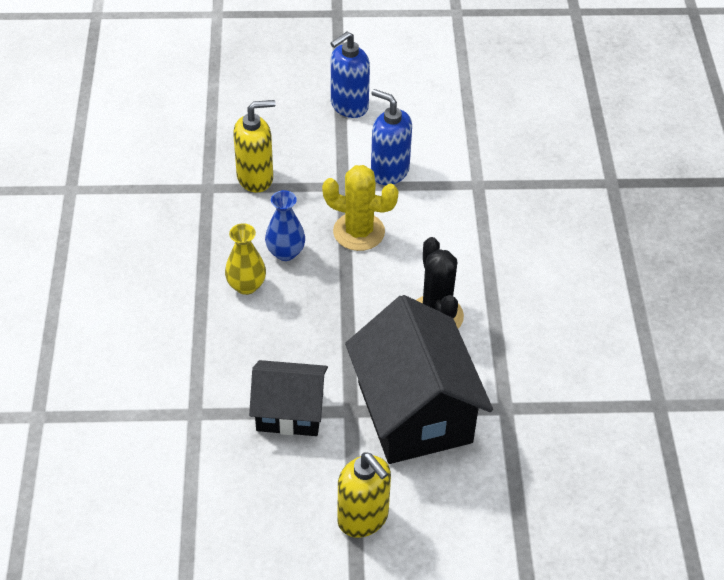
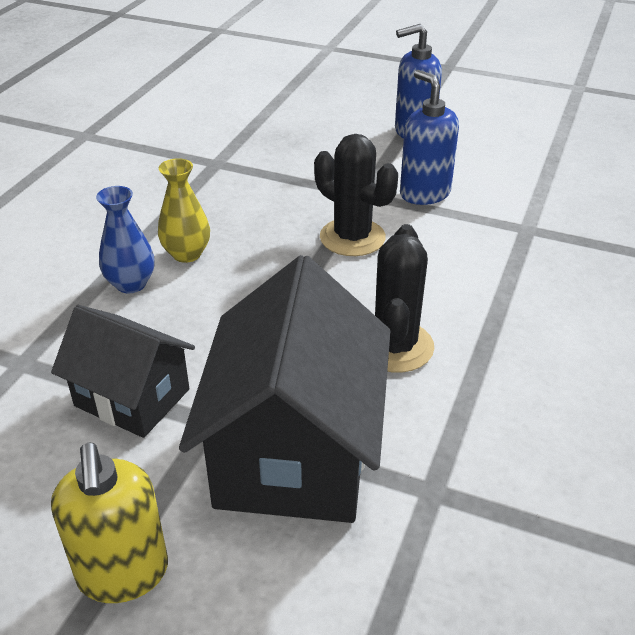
camera: 25 degrees right, 10 degrees down
yellow soap dispenser [233,100,276,193] -> none
blue vase [265,190,305,261] -> blue vase moved to [96,186,154,293]
yellow cactus [322,165,399,251] -> black cactus [314,134,398,256]

